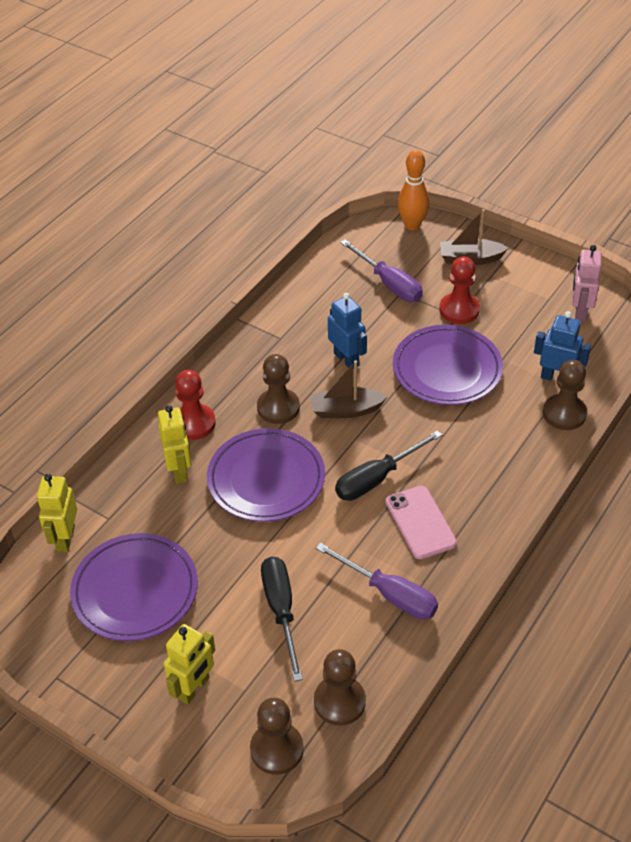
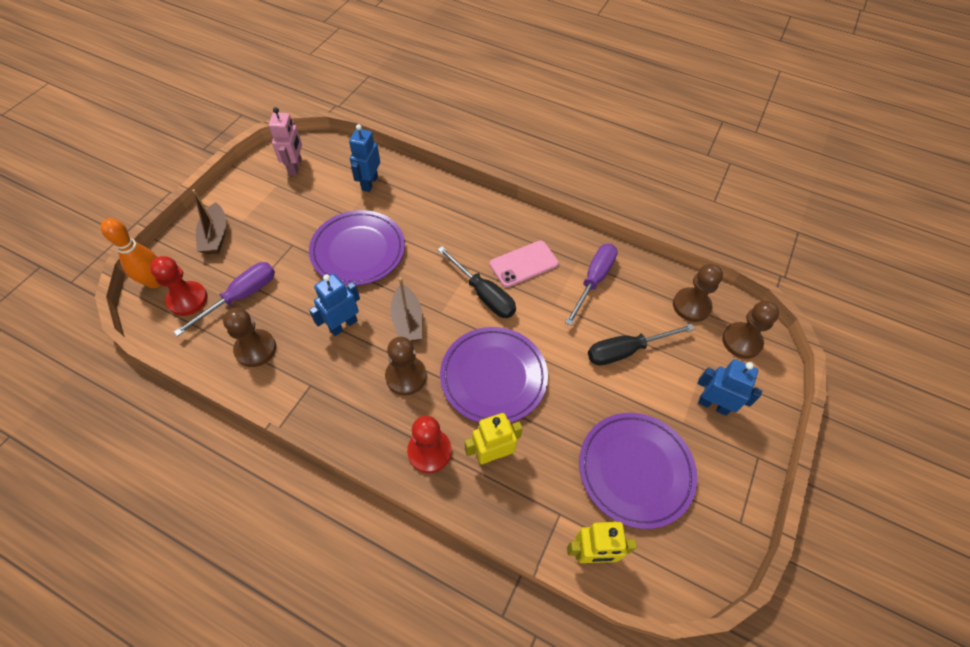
camera: 100 degrees left, 10 degrees up
yellow robot [164,624,215,705] -> blue robot [697,359,762,416]
red pawn [440,257,480,324] -> red pawn moved to [150,256,208,316]
brown pawn [543,360,587,430] -> brown pawn moved to [223,308,276,367]
pink robot [572,245,602,322] -> pink robot turned 90 degrees counterclockwise [269,107,302,175]

